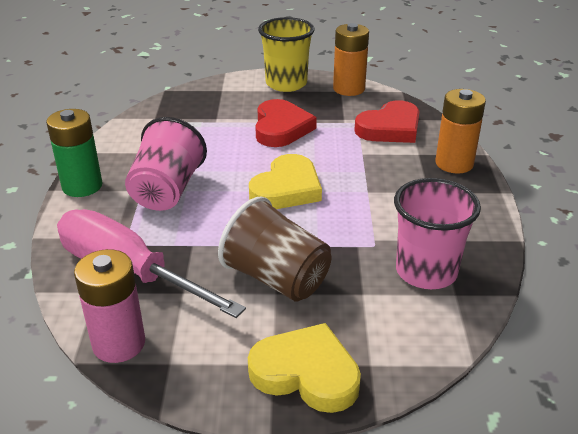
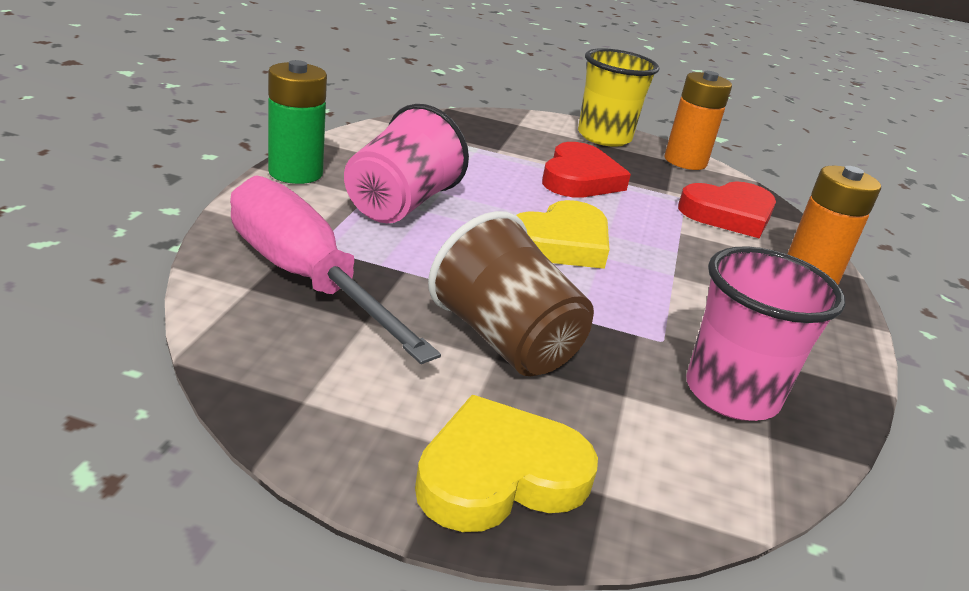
camera: 10 degrees right, 5 degrees down
pink battery [74,249,145,363] -> none
yellow heart [248,323,361,413] -> yellow heart turned 60 degrees counterclockwise [415,395,598,532]

